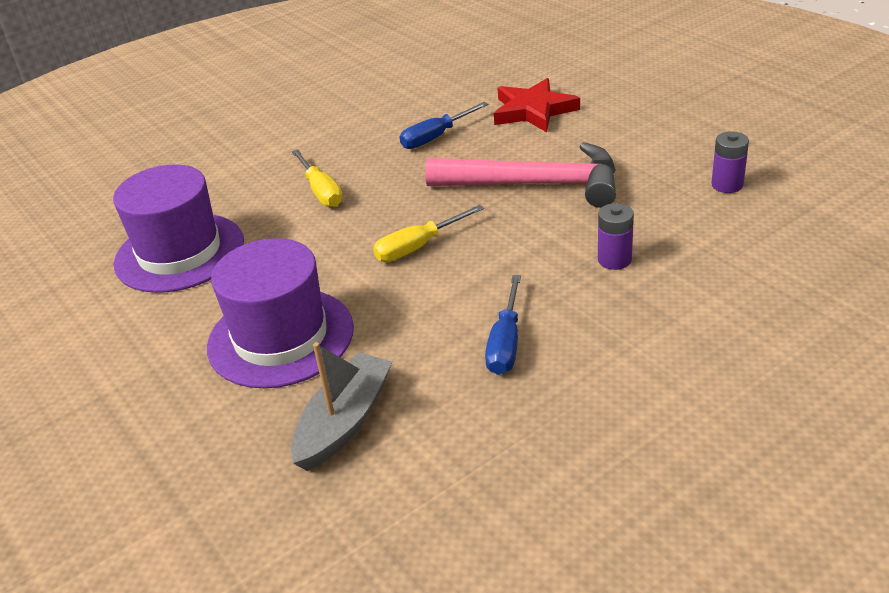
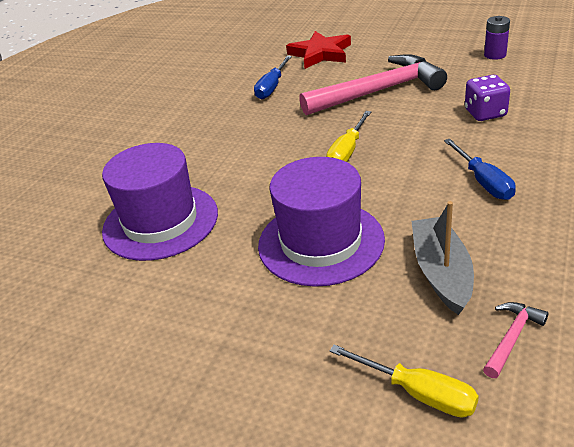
camera: 30 degrees left, 0 degrees up
yellow screwdriver [292,149,343,207] -> yellow screwdriver moved to [330,345,479,418]
purple battery [598,203,634,270] -> purple dice [465,75,510,121]
none -> pink hammer [483,302,549,378]

